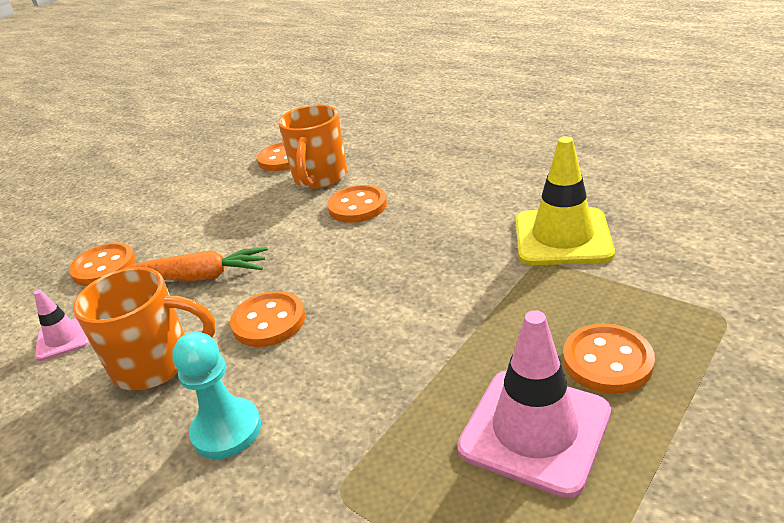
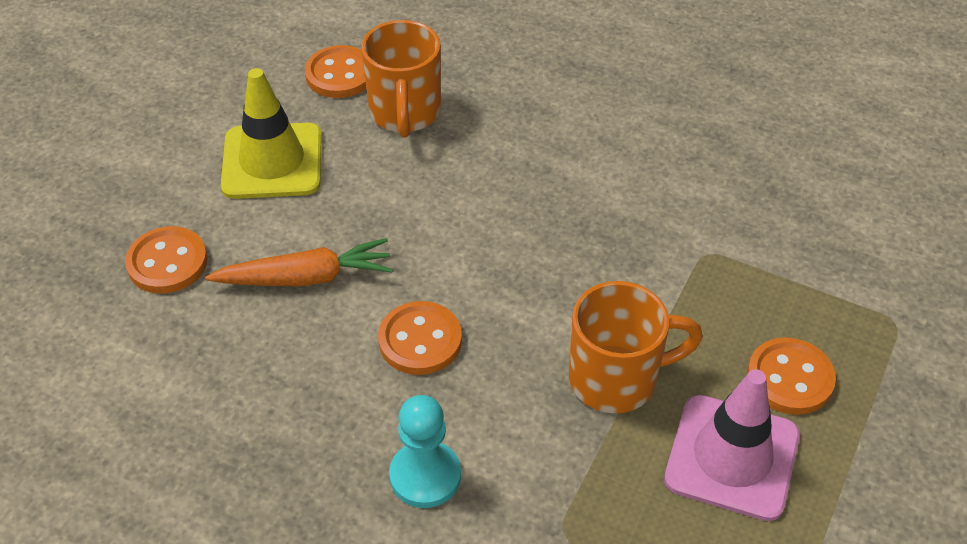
camera: 15 degrees left, 15 degrees up
pink traffic cone [34,289,89,361] -> none
orange mug [73,267,216,390] -> orange mug moved to [569,281,703,413]
orange button [327,185,387,223] -> none
yellow traffic cone [516,137,615,265] -> yellow traffic cone moved to [221,68,322,199]

